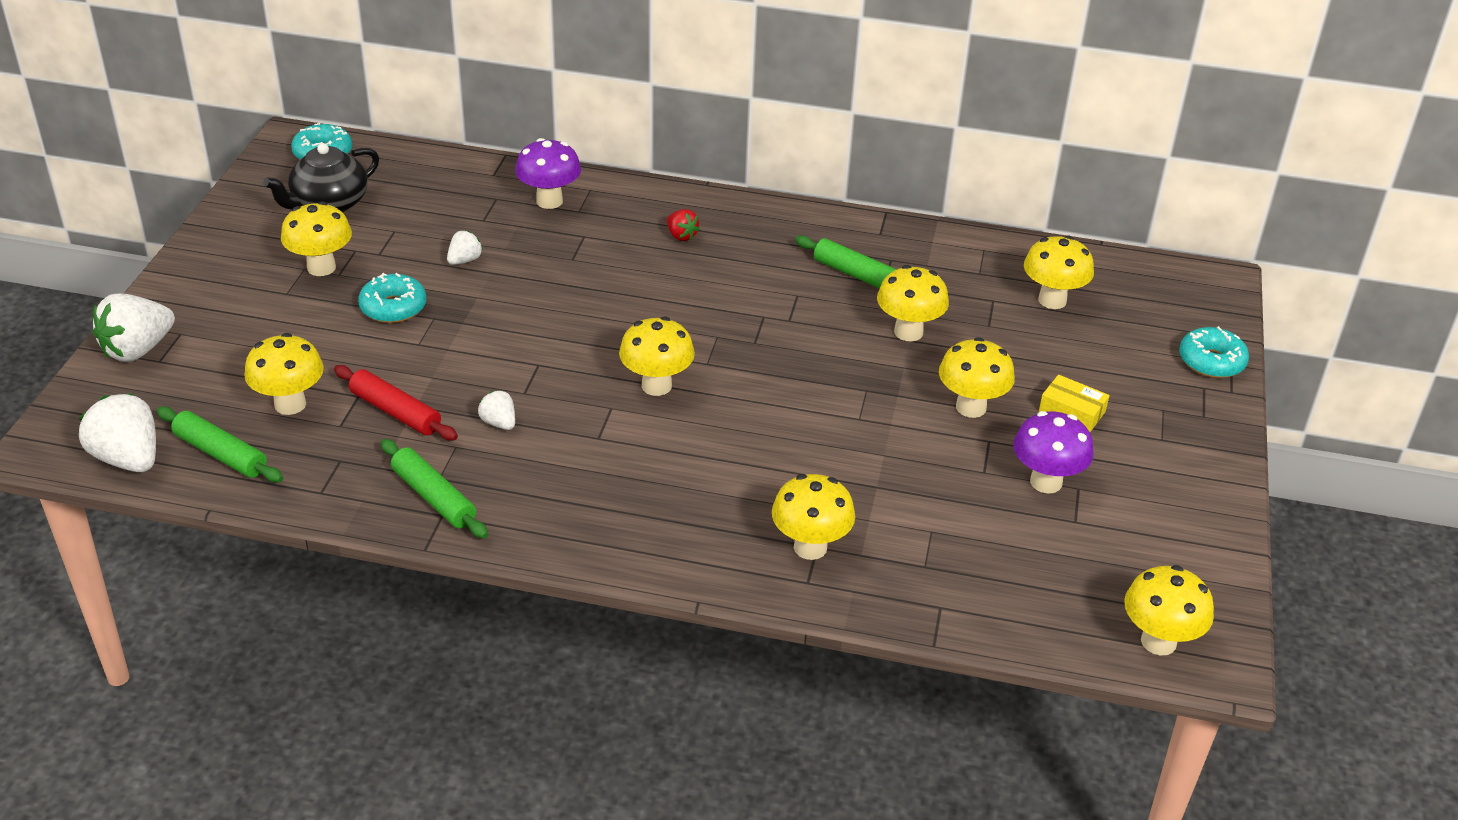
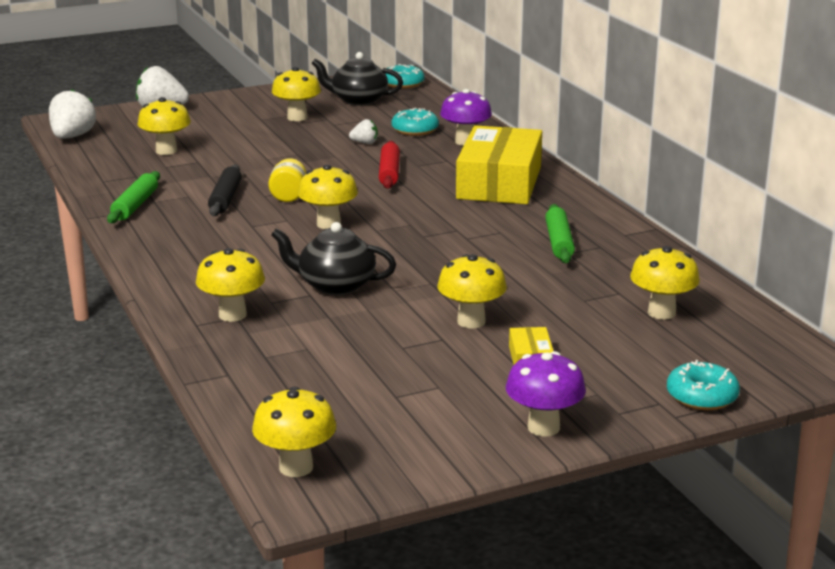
camera: 55 degrees right, 15 degrees down
green rolling pin [157,407,283,482] -> none
red rolling pin [334,365,458,440] -> red rolling pin moved to [379,141,400,189]
turquoise donut [358,273,426,323] -> turquoise donut moved to [391,108,439,136]
white strawberry [478,391,515,430] -> black rolling pin [208,164,242,216]
red strawberry [667,209,700,241] -> yellow box [456,125,542,204]
yellow mushroom [877,265,949,342] -> none
purple mushroom [1013,411,1094,494] -> purple mushroom moved to [506,351,586,437]
none -> yellow jar [268,158,306,202]
none -> black teapot [271,222,396,295]

